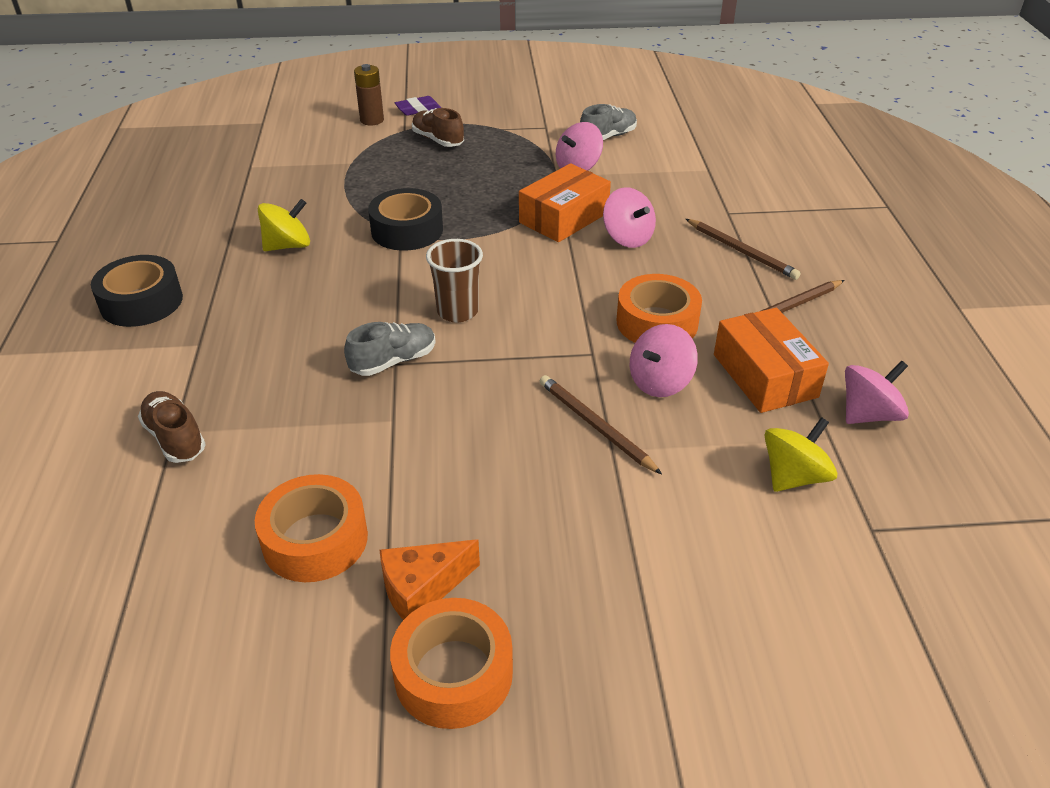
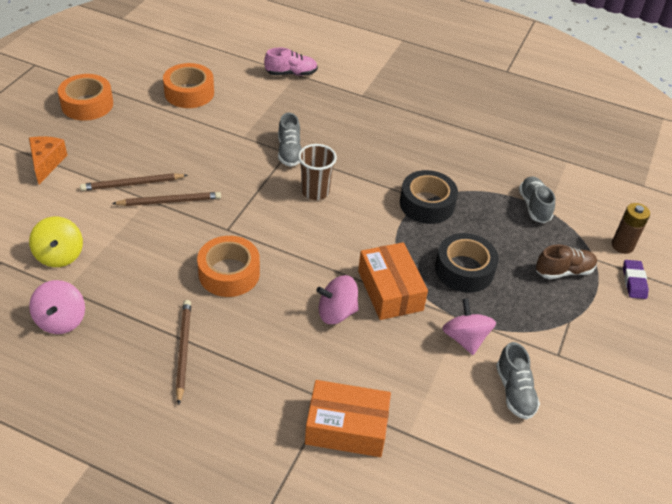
camera: 115 degrees right, 5 degrees up
black tape [91,255,183,327] -> black tape moved to [435,233,499,293]
brown shoe [138,391,206,463] -> pink shoe [264,48,318,76]
yellow spinning top [258,199,310,251] -> none
orange cheese [380,539,480,620] -> orange cheese moved to [29,136,67,184]
pink spinning top [630,324,698,397] -> none
brown pencil [686,219,801,280] -> brown pencil moved to [80,173,188,191]
orange box [714,308,829,413] -> orange box moved to [305,380,391,457]
none -> grey shoe [519,176,555,223]

